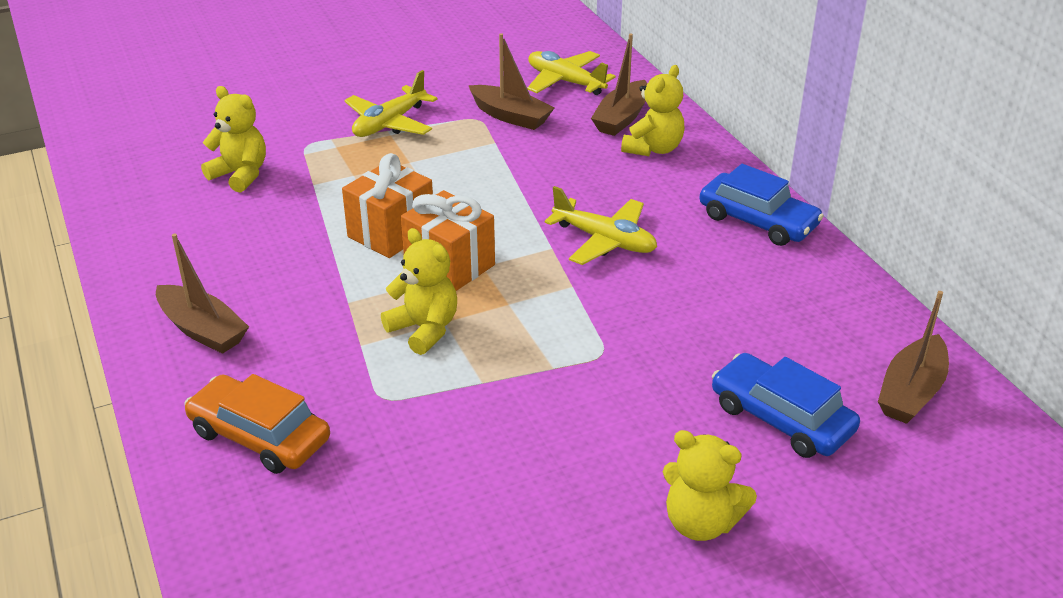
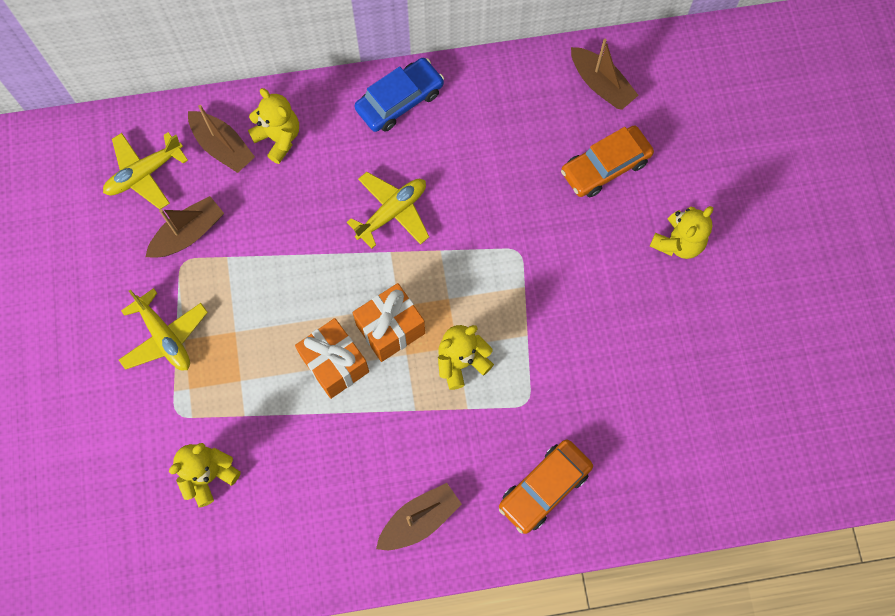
camera: 75 degrees left, 35 degrees up
blue car [712,353,860,458] -> orange car [561,126,654,197]

